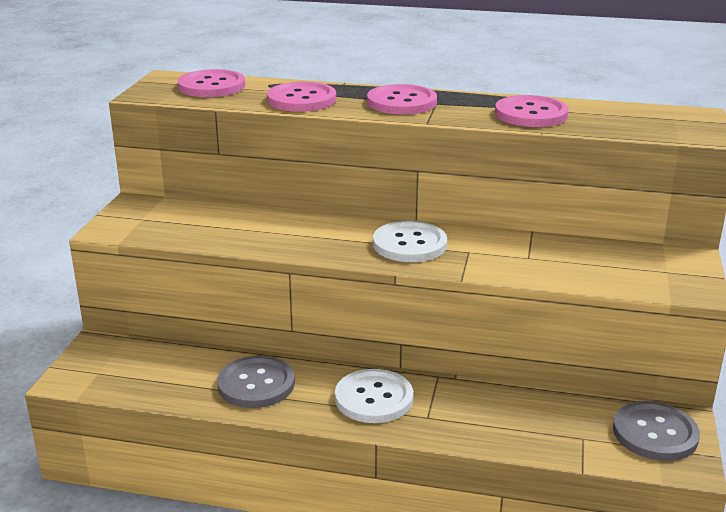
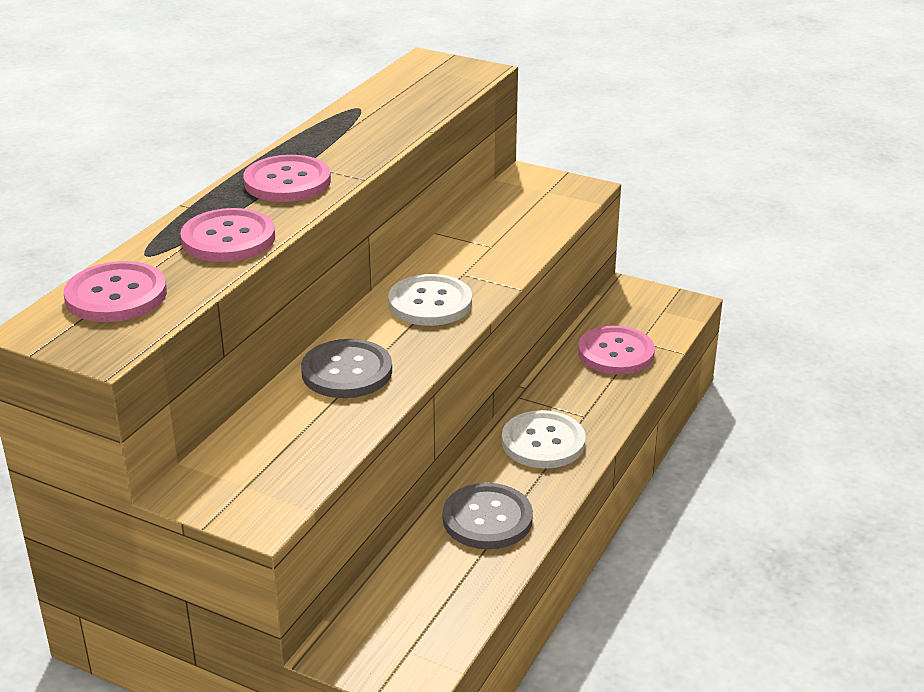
camera: 75 degrees left, 5 degrees up
pink button [495,95,569,127] -> pink button moved to [578,326,655,375]
grey button [613,401,700,461] -> grey button moved to [301,339,392,398]

